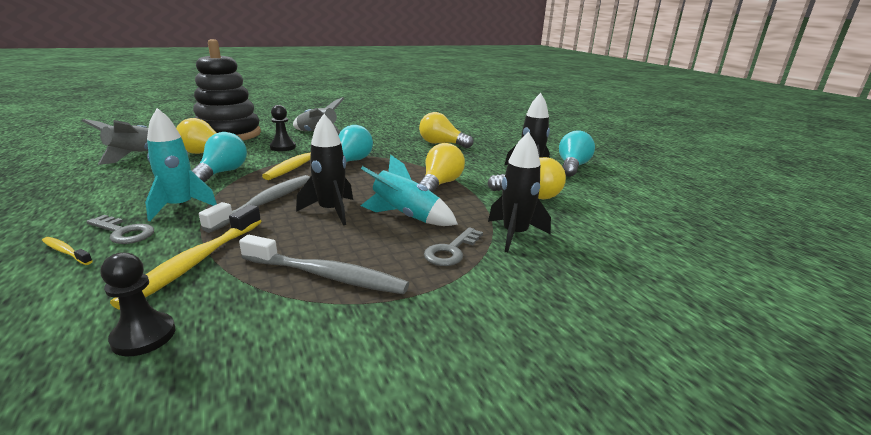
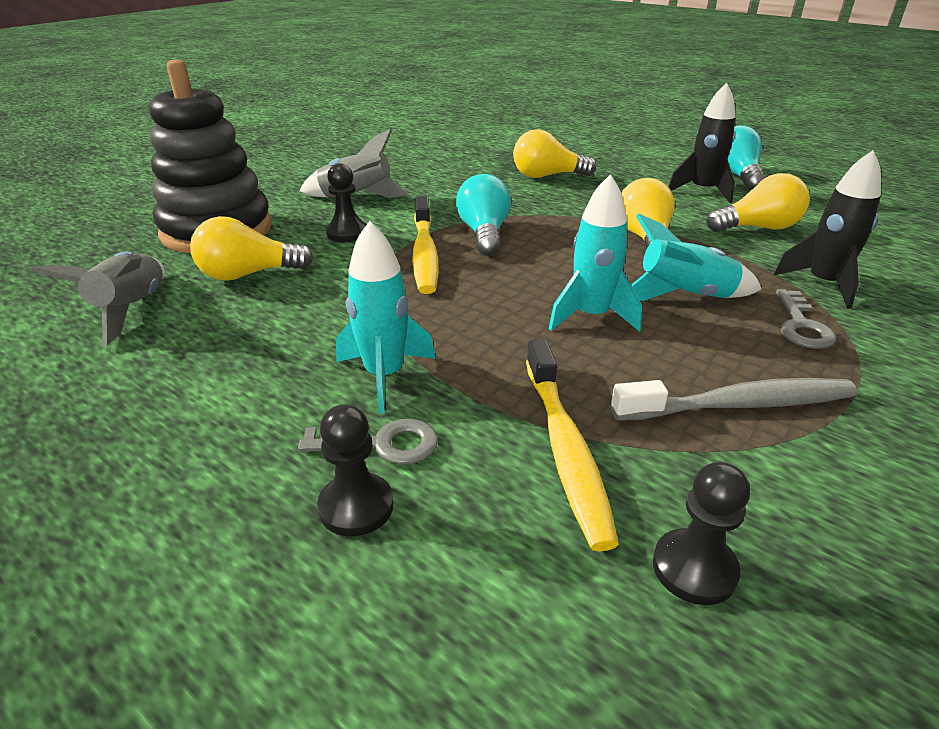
camera: 25 degrees left, 10 degrees up
yellow toothbrush [42,237,93,265] -> black pawn [317,404,394,536]
turquoise light bulb [192,132,247,183] -> none
grey toothbrush [199,175,310,233] -> none
black rocket [296,114,353,225] -> turquoise rocket [549,174,642,332]

